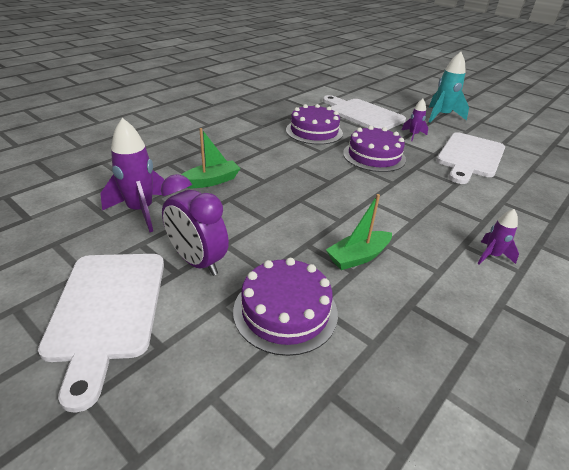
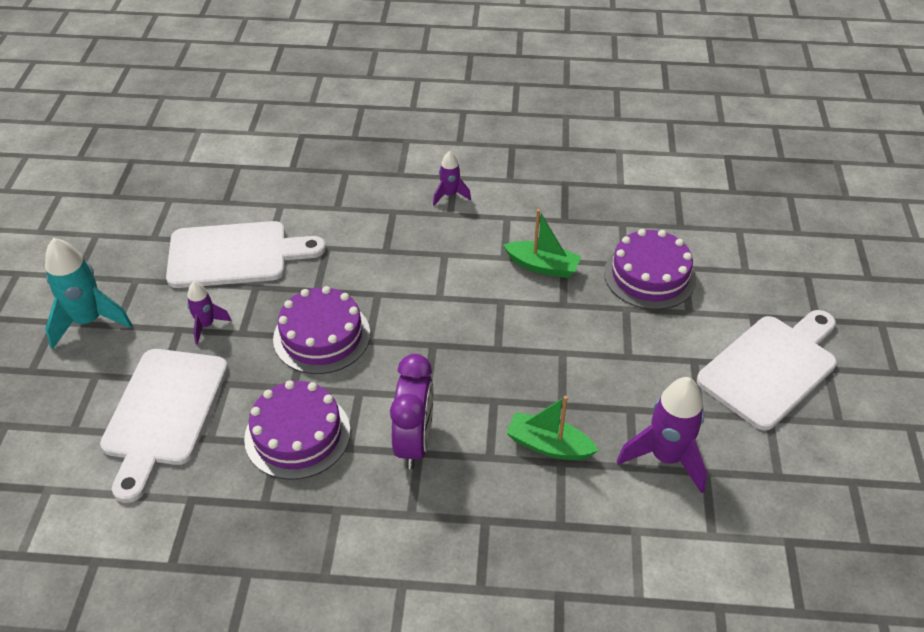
camera: 125 degrees left, 10 degrees up
purple clock [161,174,229,276] -> purple clock moved to [390,354,434,469]

